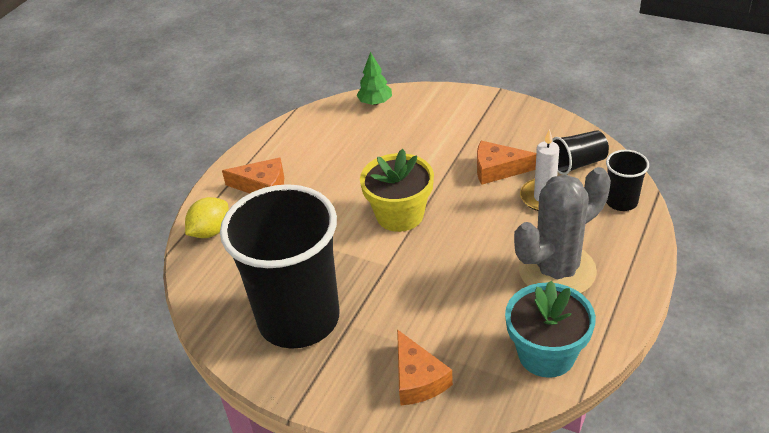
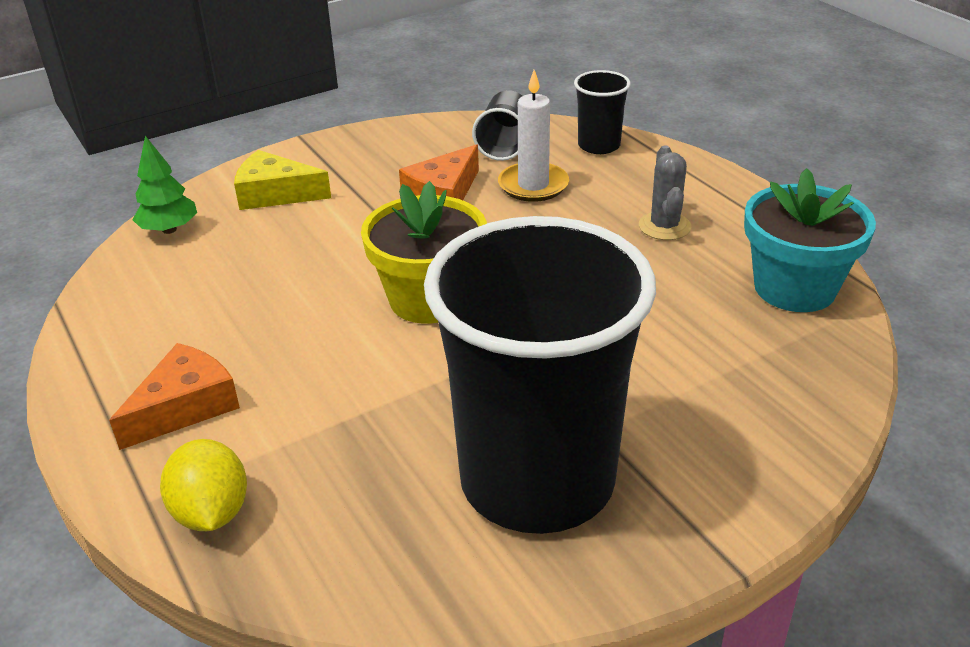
camera: 60 degrees left, 5 degrees down
orange cheese [397,329,453,405] -> none
grey cactus [514,167,611,293] -> grey cactus [639,145,692,240], size x0.48
none -> yellow cheese [234,150,331,210]

